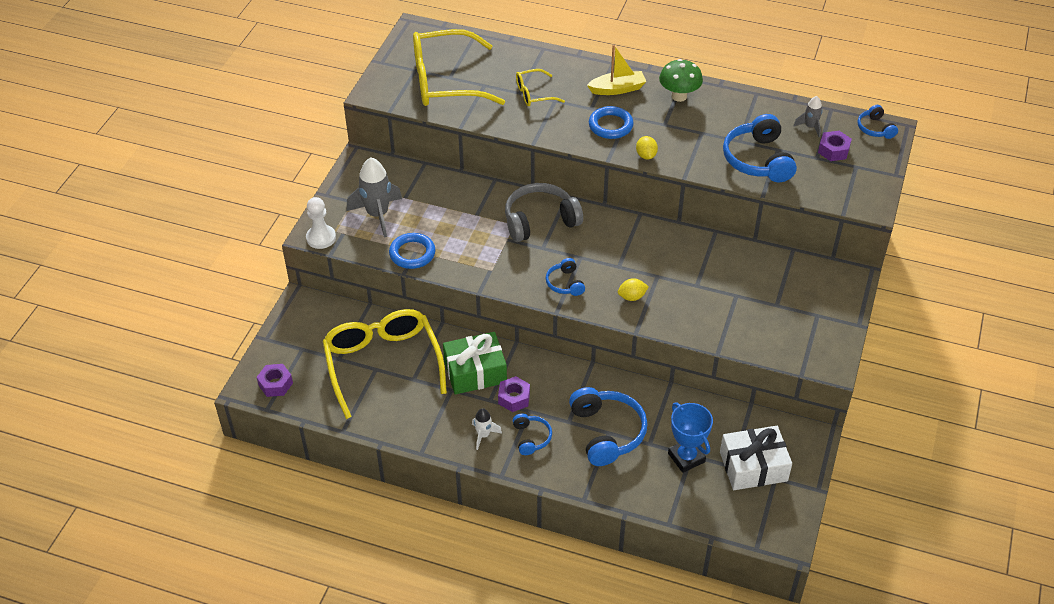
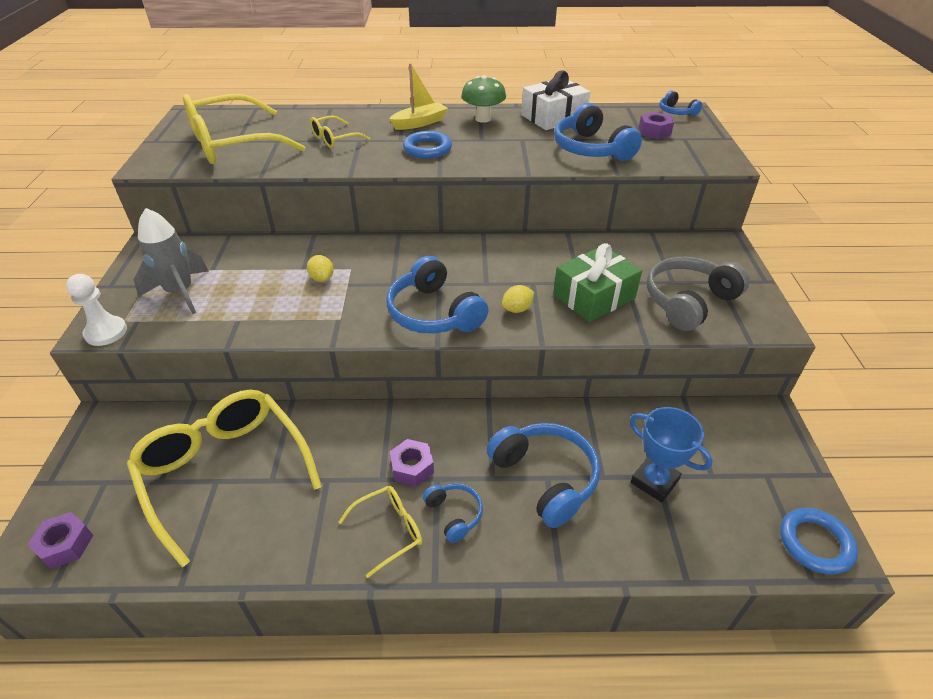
camera: 20 degrees left, 5 degrees down
blue ring [389,233,436,269] -> blue ring moved to [780,508,858,575]
green gift [443,332,507,395] -> green gift moved to [553,243,642,322]
white rocket [472,408,502,450] -> yellow glasses [338,486,422,578]
grey headphones [505,183,583,242] -> grey headphones moved to [647,257,750,331]
blue headphones [546,258,585,296] -> blue headphones [386,256,488,334], size x1.90
yellow lemon [636,136,658,159] -> yellow lemon moved to [307,255,334,282]
white gift [720,426,792,490] -> white gift moved to [521,71,590,130]
grey rocket [793,96,823,137] -> none

